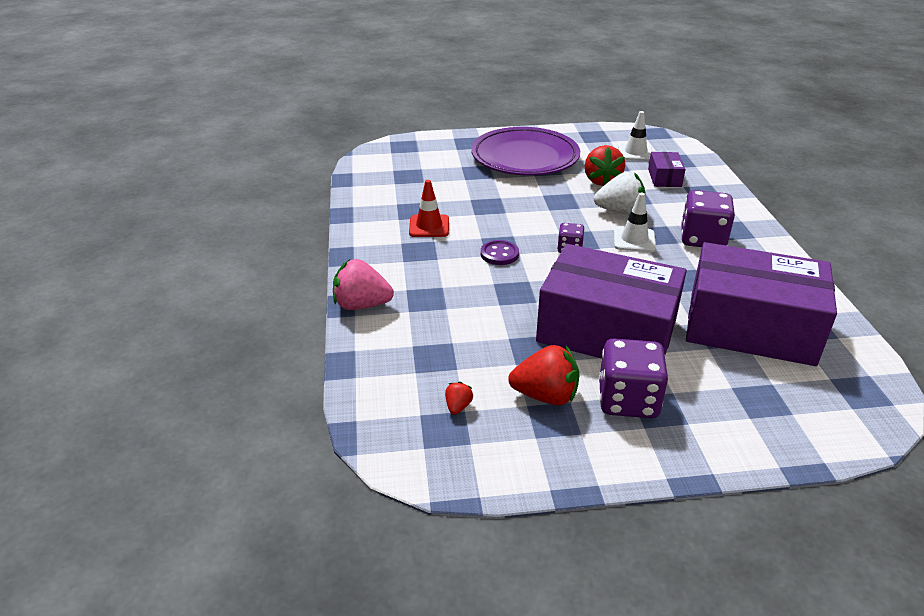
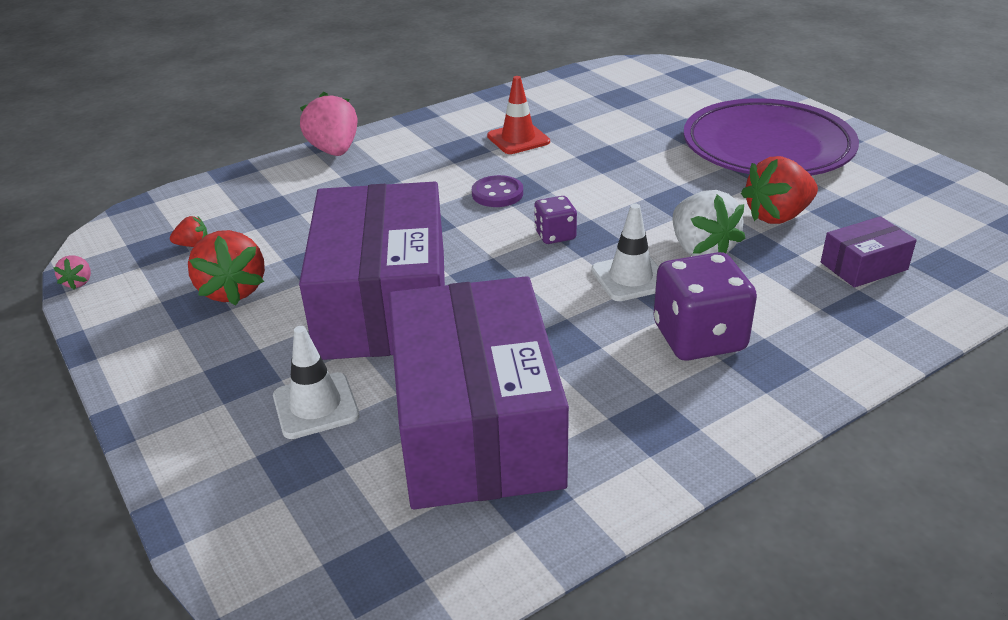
camera: 65 degrees right, 0 degrees up
purple dice [599,338,668,418] -> none
white traffic cone [618,111,653,161] -> white traffic cone moved to [273,326,359,439]
none -> pink strawberry [53,255,91,290]

